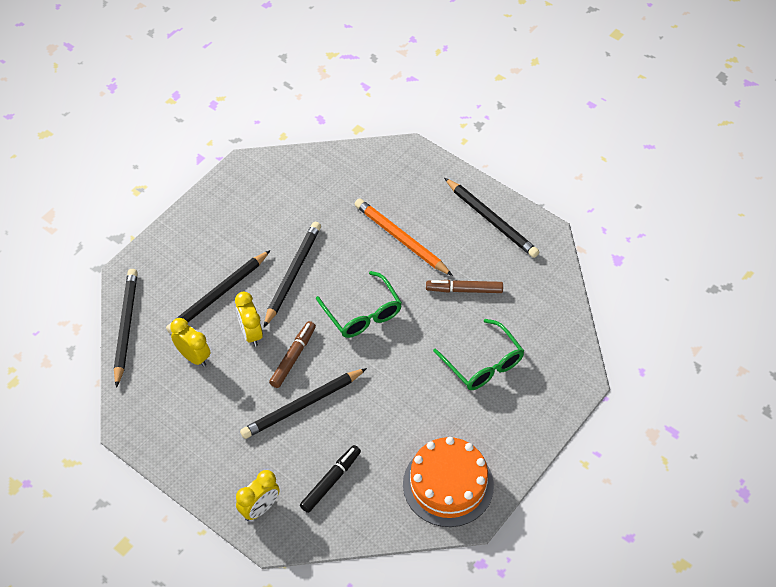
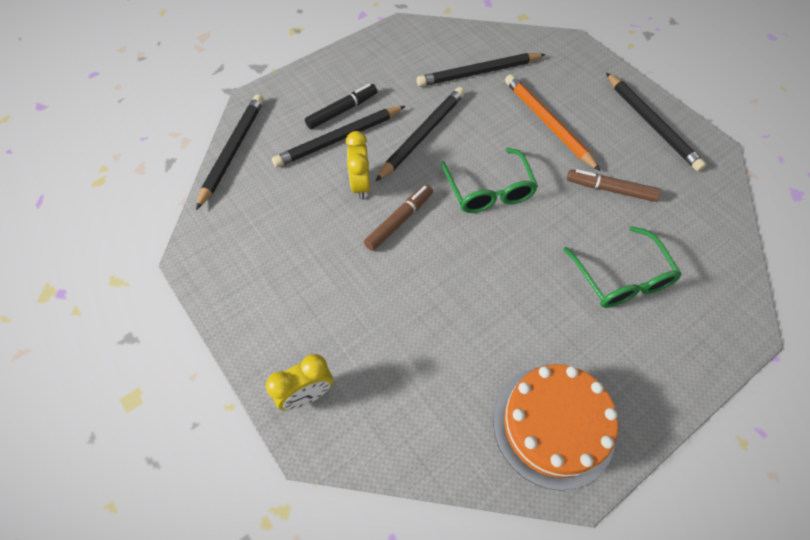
camera: 15 degrees right, 5 degrees up
yellow clock [170,318,210,367] -> none
black pencil [240,368,367,439] -> black pencil moved to [417,53,546,87]
black marker [300,445,361,513] -> black marker moved to [305,84,377,129]

